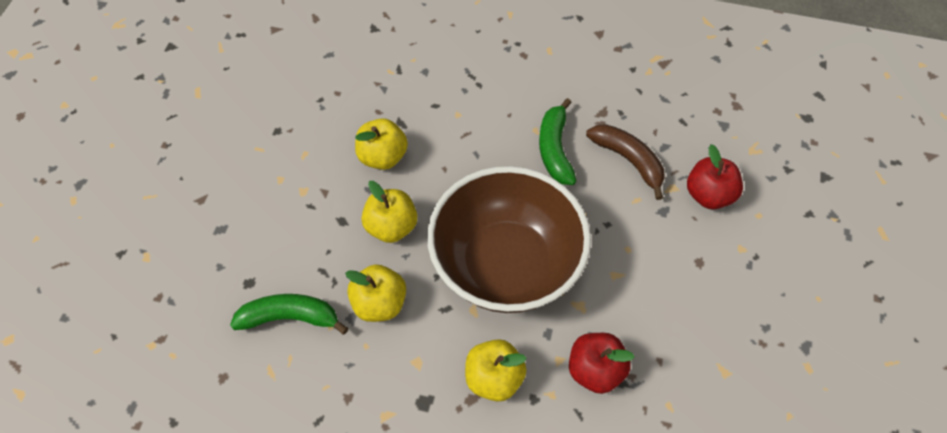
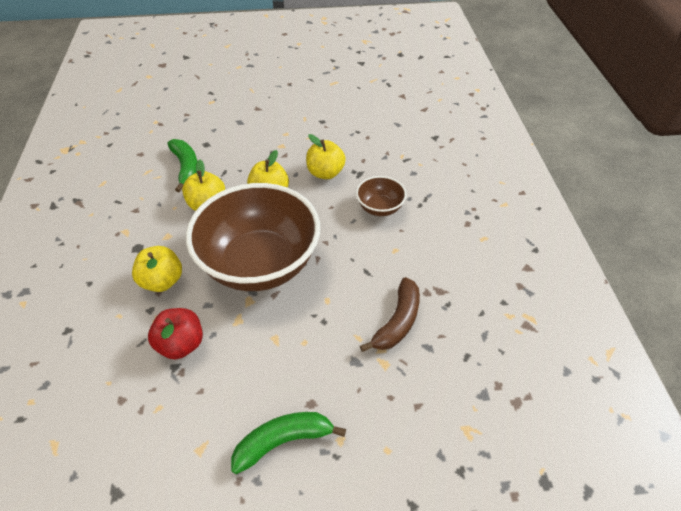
camera: 70 degrees right, 10 degrees down
green banana [539,98,576,185] -> green banana moved to [231,412,346,474]
red apple [687,144,743,209] -> none
none -> brown bowl [356,176,407,216]

